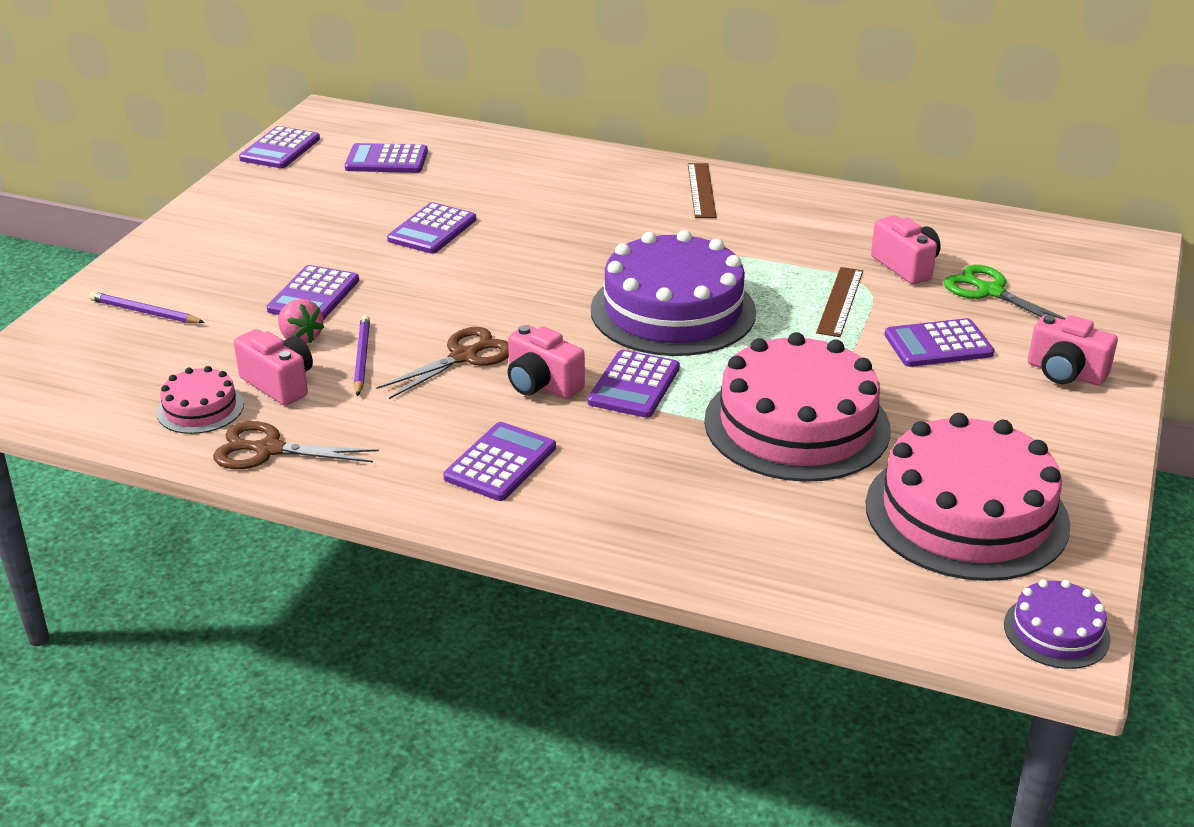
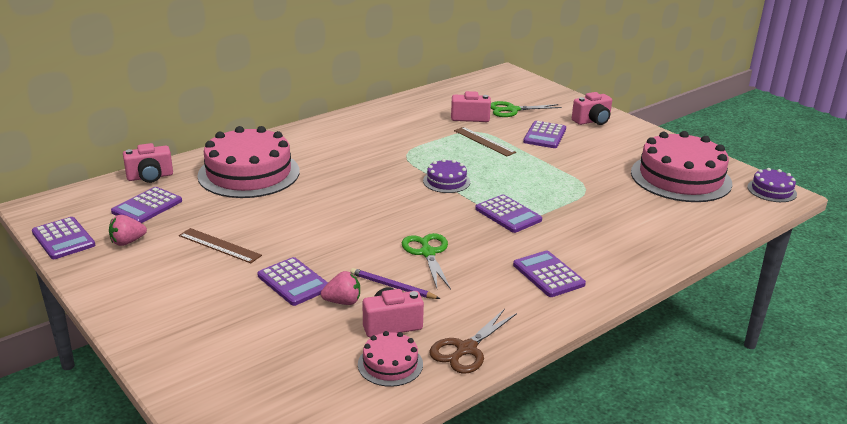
camera: 60 degrees left, 5 degrees down
purple pencil [89,292,205,323] -> none
brown scissors [376,327,509,399] -> green scissors [402,233,451,289]
purple calculator [387,202,476,254] -> none
pink camera [508,325,585,399] -> pink camera moved to [123,143,173,183]
purple cake [591,230,756,356] -> purple cake [423,159,470,193], size x0.47
brown ruler [688,163,717,218] -> brown ruler moved to [179,228,262,263]
pink cake [704,332,891,482] -> pink cake moved to [197,126,299,198]
none -> pink strawberry [109,215,147,246]

